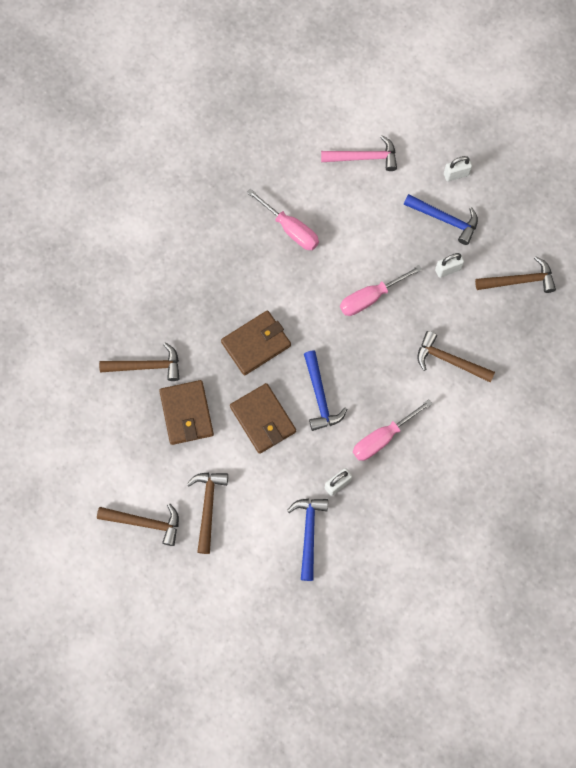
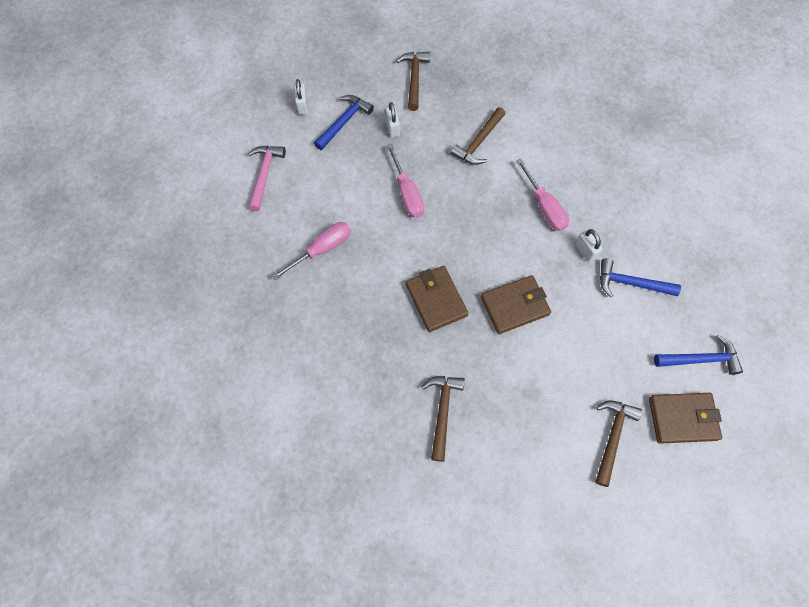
camera: 80 degrees left, 5 degrees down
brown wallet [159,380,214,445] -> brown wallet moved to [649,393,722,444]
brown hammer [187,472,228,554] -> none
blue hammer [304,351,347,431] -> blue hammer moved to [654,334,743,375]

